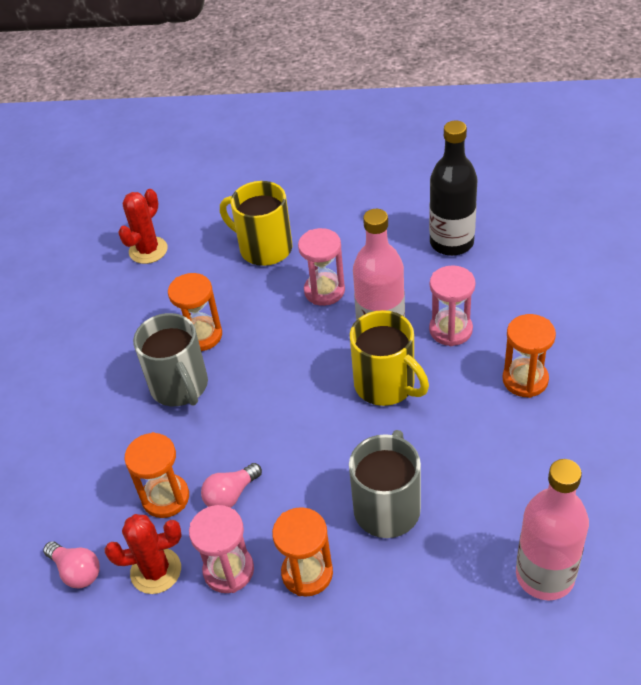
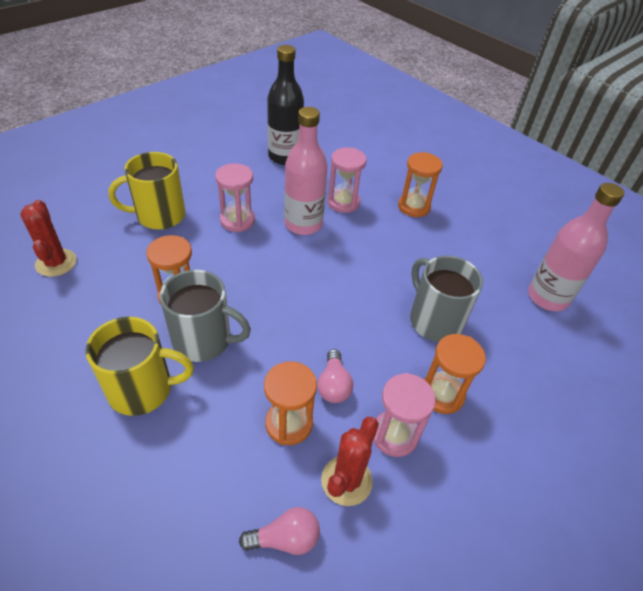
camera: 55 degrees left, 0 degrees up
yellow mug [350,310,429,406] -> yellow mug moved to [85,317,194,416]

